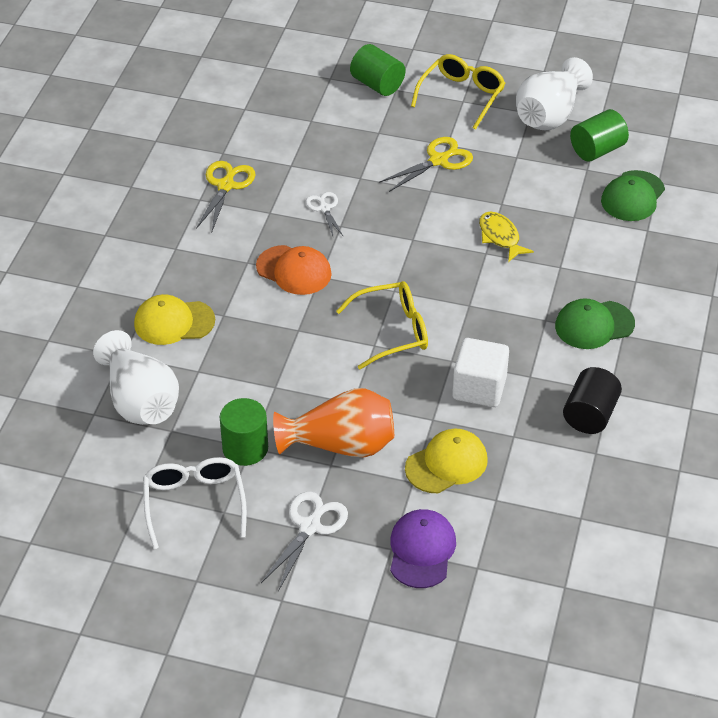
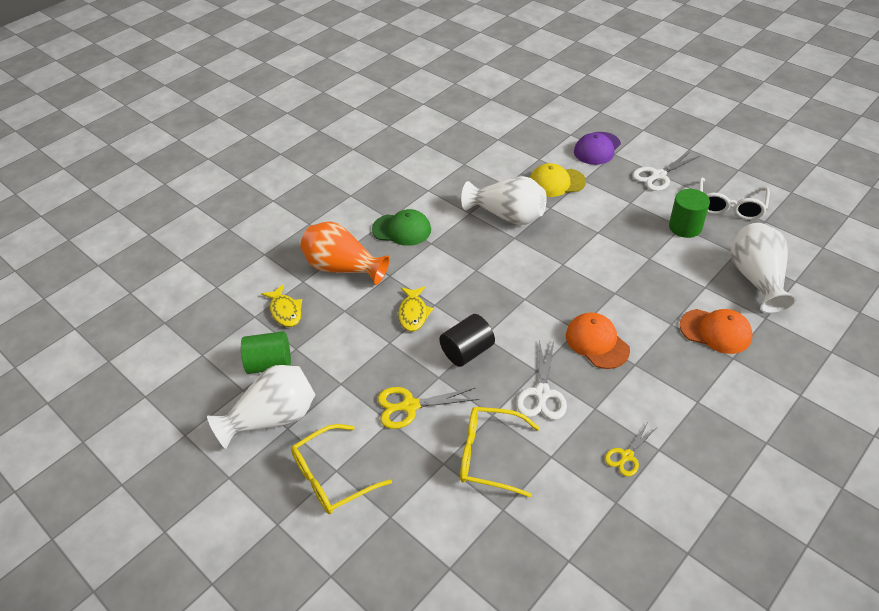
camera: 150 degrees left, 0 degrees up
yellow cap [134,294,215,345] -> orange cap [680,309,752,354]
yellow scissors [196,161,255,231] -> yellow scissors [605,424,656,476], size x0.64
orange vase [273,388,394,457] -> orange vase moved to [300,221,390,285]
white scissors [306,192,344,237] -> white scissors [516,339,567,420], size x1.56
yellow glasses [336,281,428,370] -> yellow glasses moved to [460,407,540,497]
green cylinder [350,44,405,96] -> none
white cube [452,338,509,407] -> white vase [461,176,547,225]
black cylinder [563,367,622,434] -> black cylinder moved to [439,314,495,367]
green cap [601,170,665,221] -> yellow fish [261,284,302,327]

